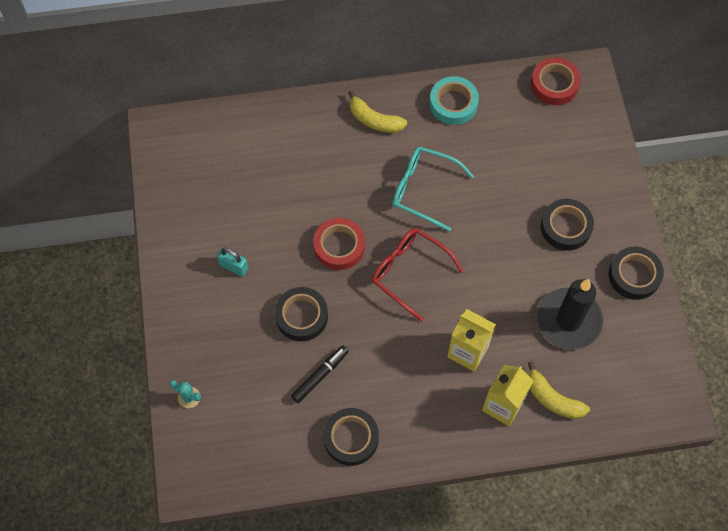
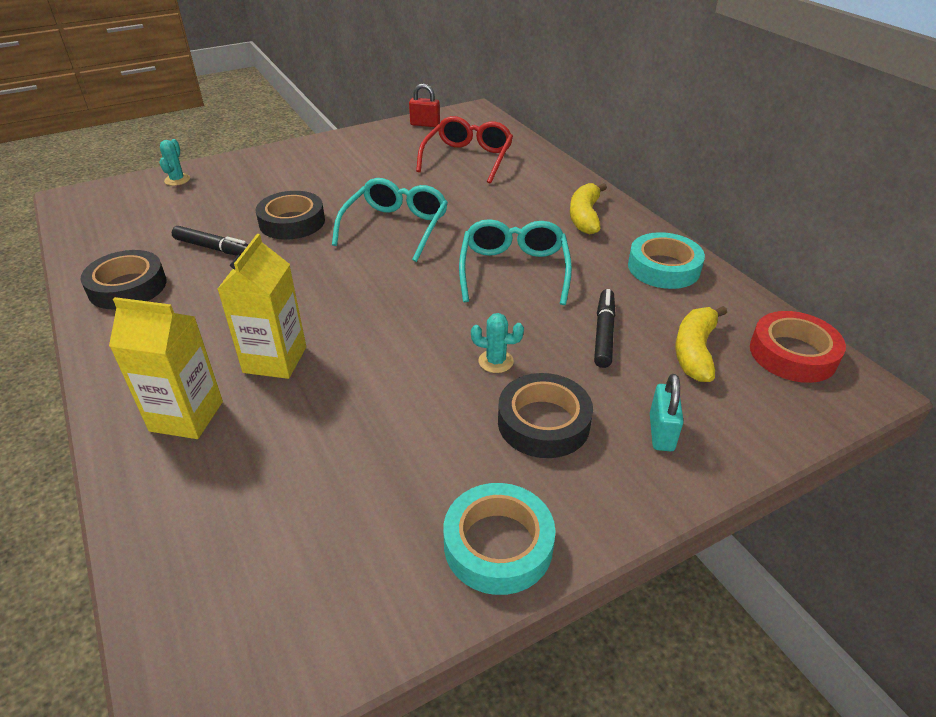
camera: 70 degrees right, 25 degrees down
turquoise padlock [217,248,248,277] -> turquoise padlock moved to [650,374,684,451]
red tape [313,218,365,270] -> turquoise glasses [332,178,448,262]
red glasses [371,228,464,322] -> red glasses moved to [416,116,513,184]
yellow banana [528,361,590,419] -> yellow banana moved to [676,306,727,382]
black candle [537,279,603,349] -> none
black tape [609,247,664,300] -> turquoise tape [443,483,556,595]
none -> red padlock [409,83,440,127]
none -> turquoise cactus [471,313,524,373]
none -> black marker [594,289,616,368]

